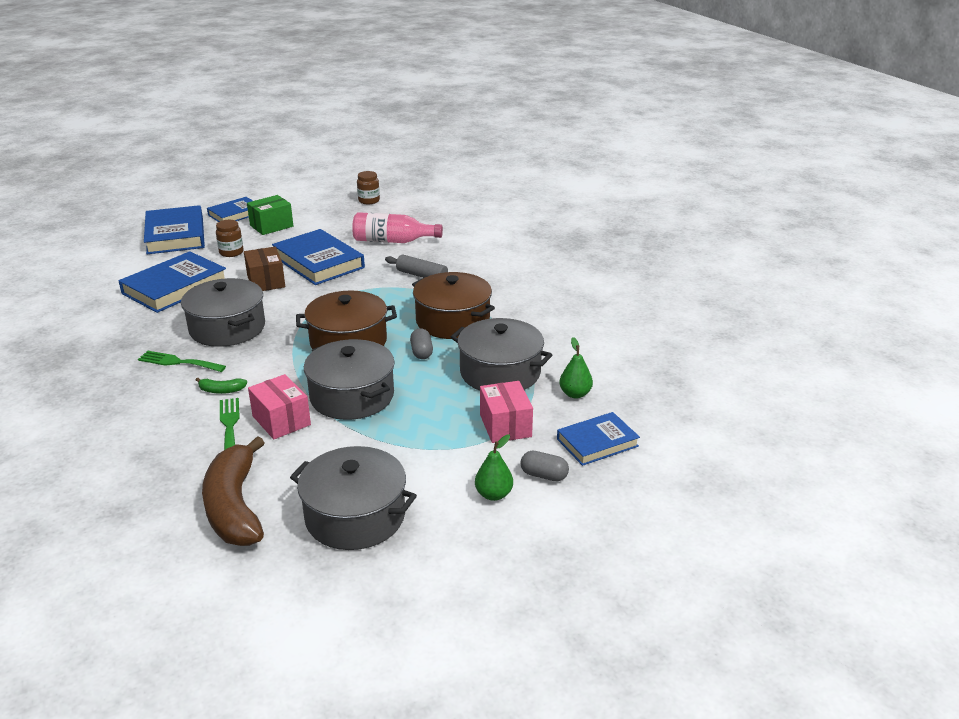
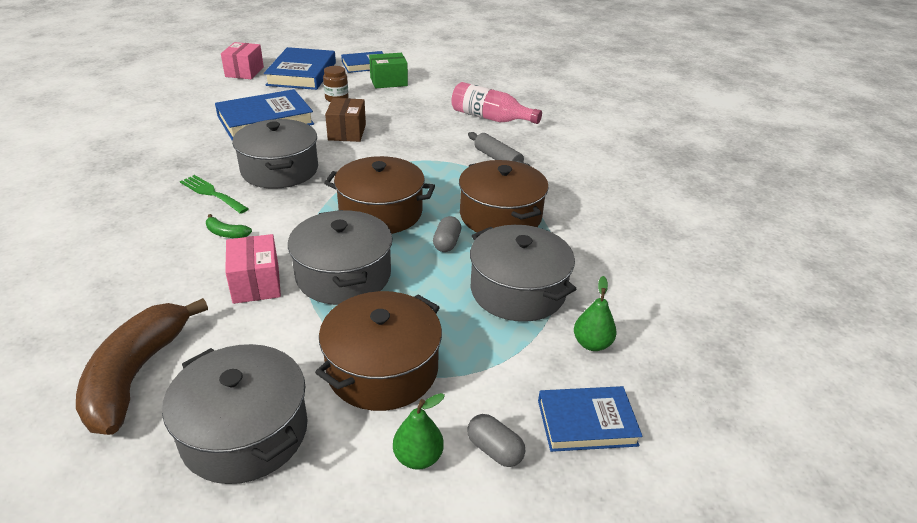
camera: 20 degrees right, 5 degrees up
green fork [220,398,240,450] -> none
blue book [272,229,365,285] -> none
brown jar [357,171,380,204] -> none
pink box [480,381,533,443] -> pink box moved to [221,42,264,79]
none -> brown pot [315,291,442,411]

